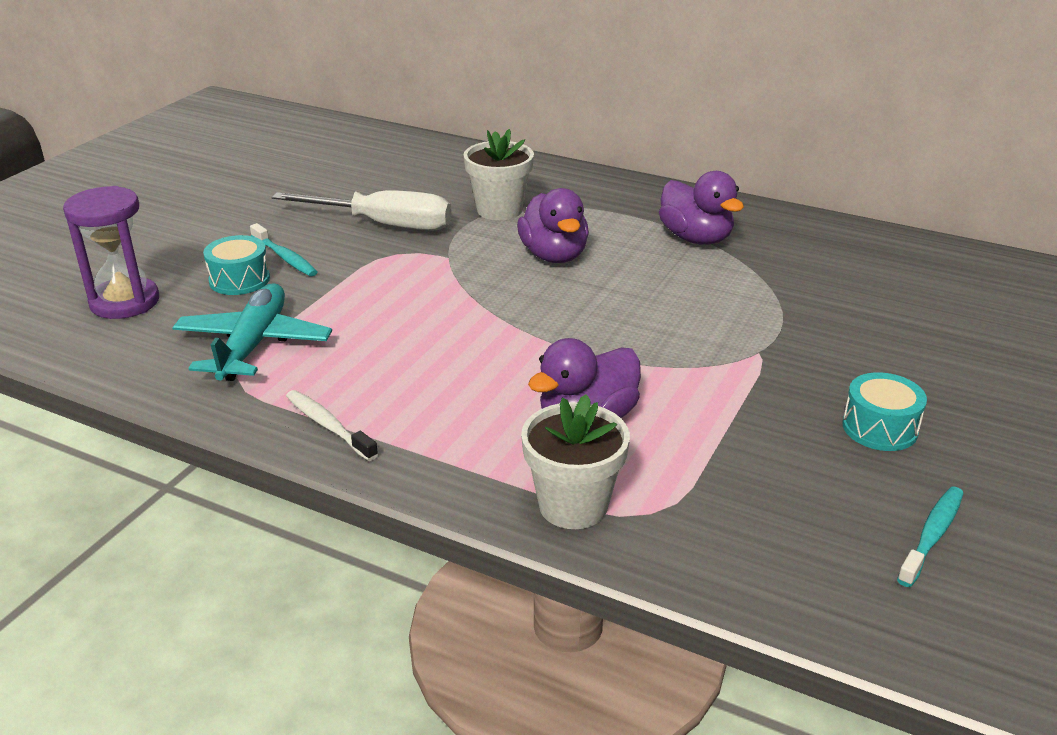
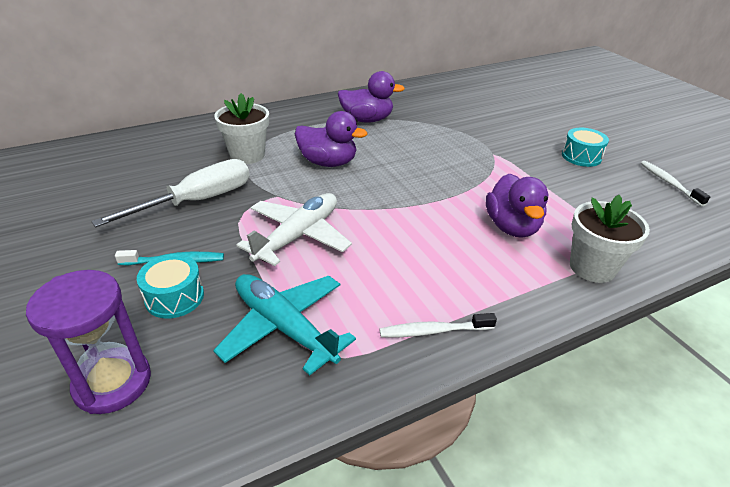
camera: 55 degrees left, 5 degrees up
turquoise toothbrush [897,487,964,587] -> white toothbrush [641,161,710,206]
none -> white plane [237,193,352,266]

